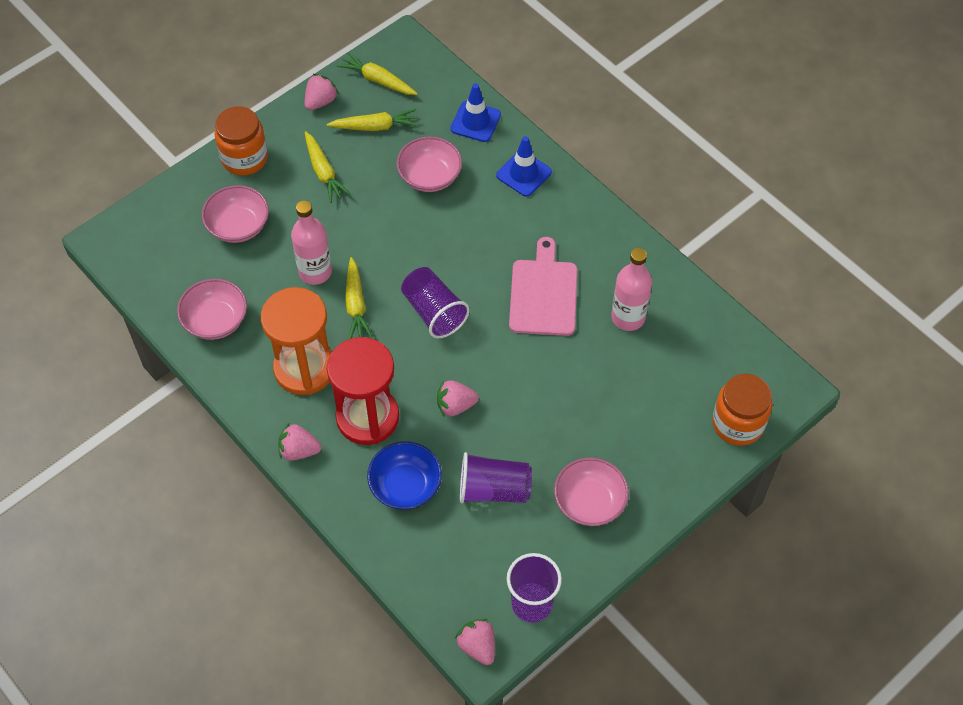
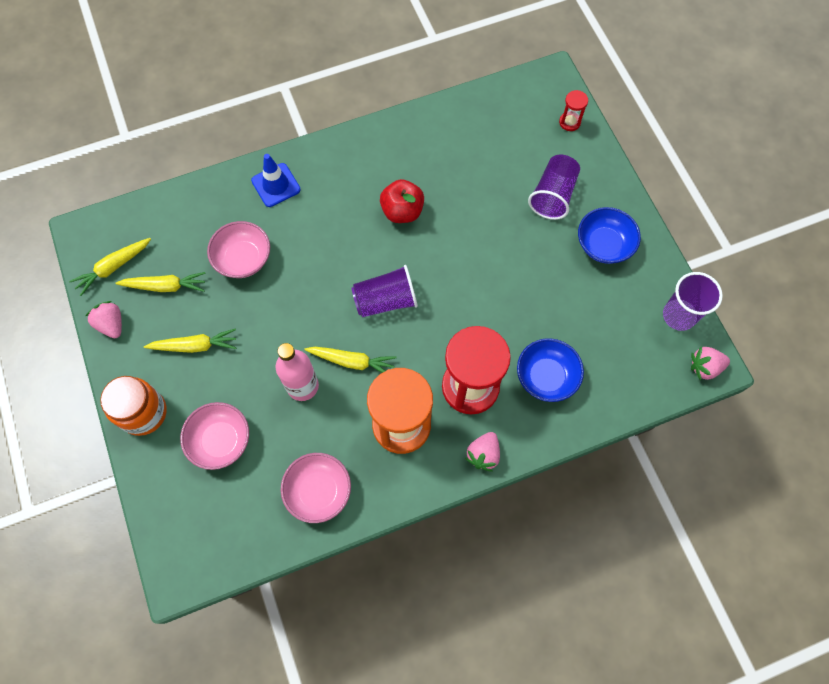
camera: 70 degrees left, 10 degrees up
yellow carrot [327,109,418,131] -> yellow carrot turned 75 degrees clockwise [116,272,206,292]
pink strawberry [437,380,479,417] -> none
blue traffic cone [451,84,501,142] -> none
purple cup [460,452,532,504] -> purple cup moved to [528,155,580,220]
pink cutting board [509,237,577,336] -> red apple [380,179,424,223]
pink bowl [554,457,629,526] -> blue bowl [578,207,641,264]
pink bottle [611,248,652,331] -> none
orange jar [712,374,773,446] -> red hourglass [559,90,588,131]

